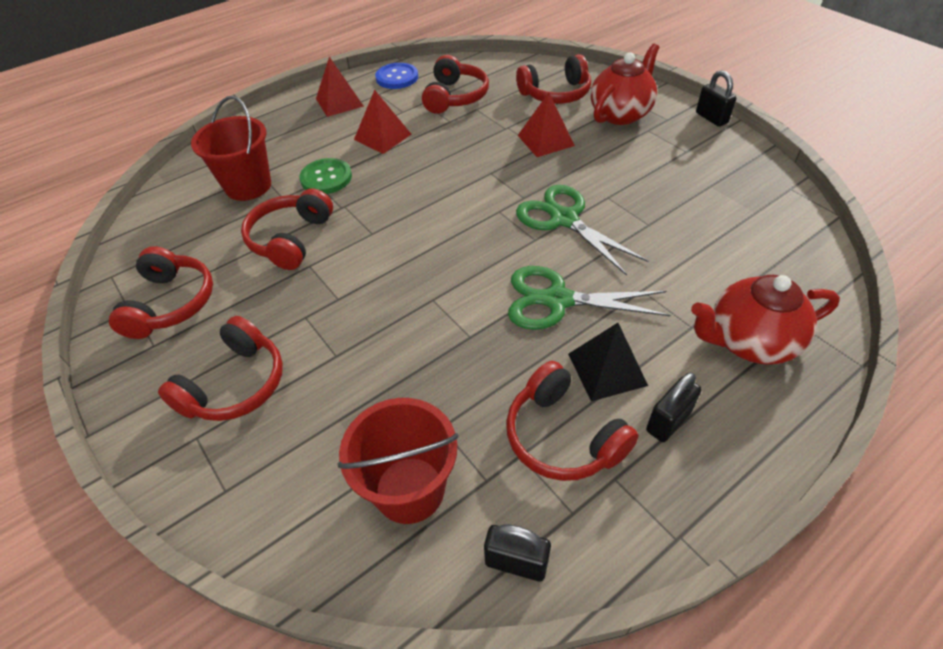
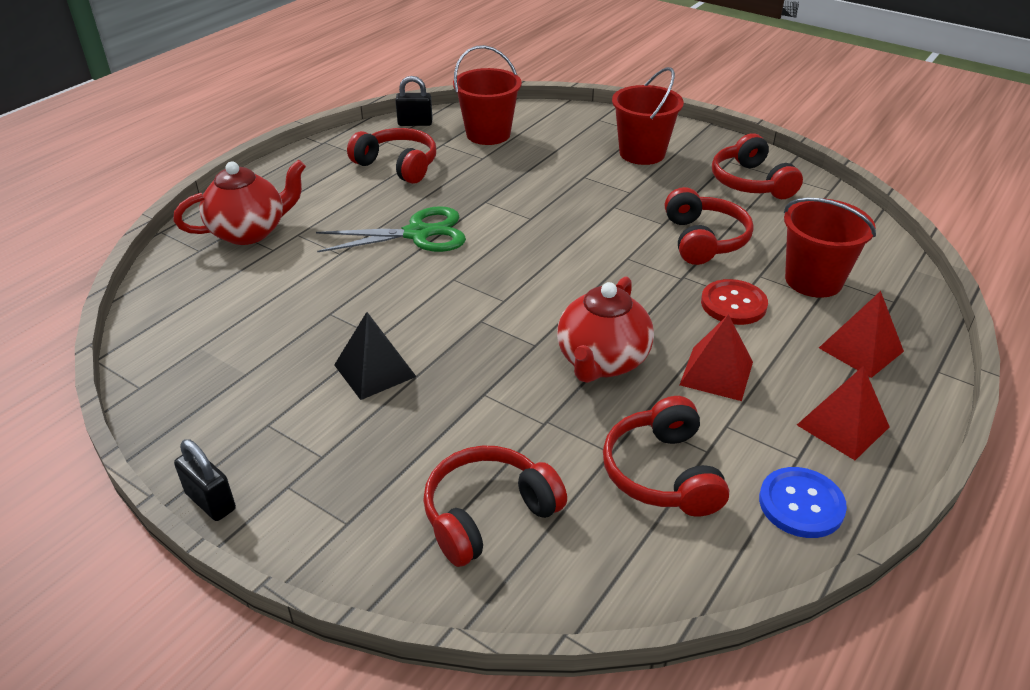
camera: 160 degrees right, 10 degrees down
red headphones [158,316,283,421] -> red bucket [612,67,684,165]
green button [300,158,352,194] -> red button [701,279,768,325]
green scissors [516,185,648,276] -> none
red pyramid [518,93,575,157] -> red pyramid moved to [819,291,904,378]
black pyramid [568,323,648,401] -> black pyramid moved to [334,312,416,400]
red teapot [591,44,659,125] -> red teapot moved to [557,276,654,383]
black padlock [646,372,702,442] -> none

